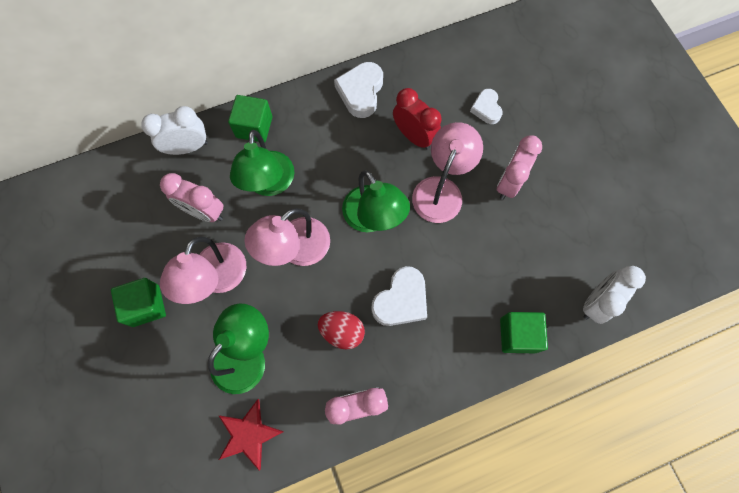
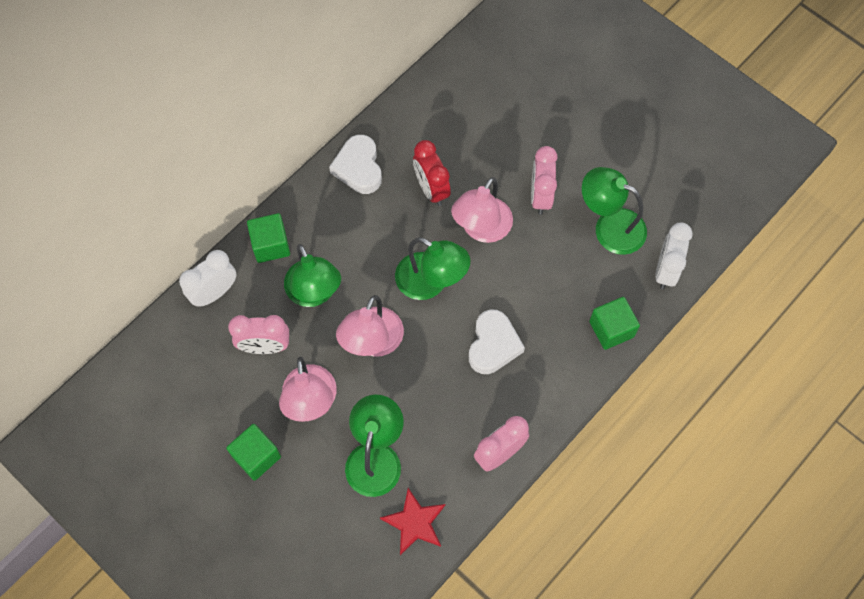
camera: 25 degrees left, 5 degrees down
red egg [318,311,365,349] -> none
red clock [393,88,442,149] -> red clock turned 135 degrees counterclockwise [413,140,451,206]
pink lamp [412,122,483,223] -> pink lamp turned 150 degrees counterclockwise [451,177,513,243]
white heart [470,89,503,124] -> none
none -> green lamp [582,167,647,255]

